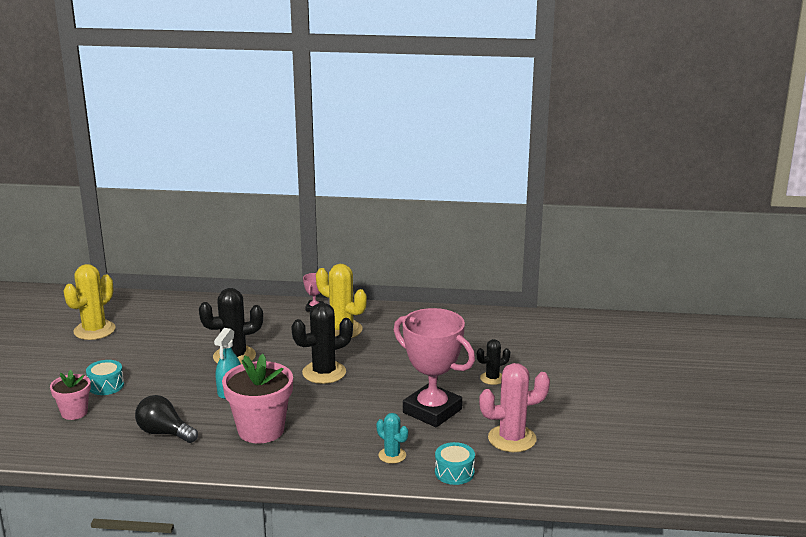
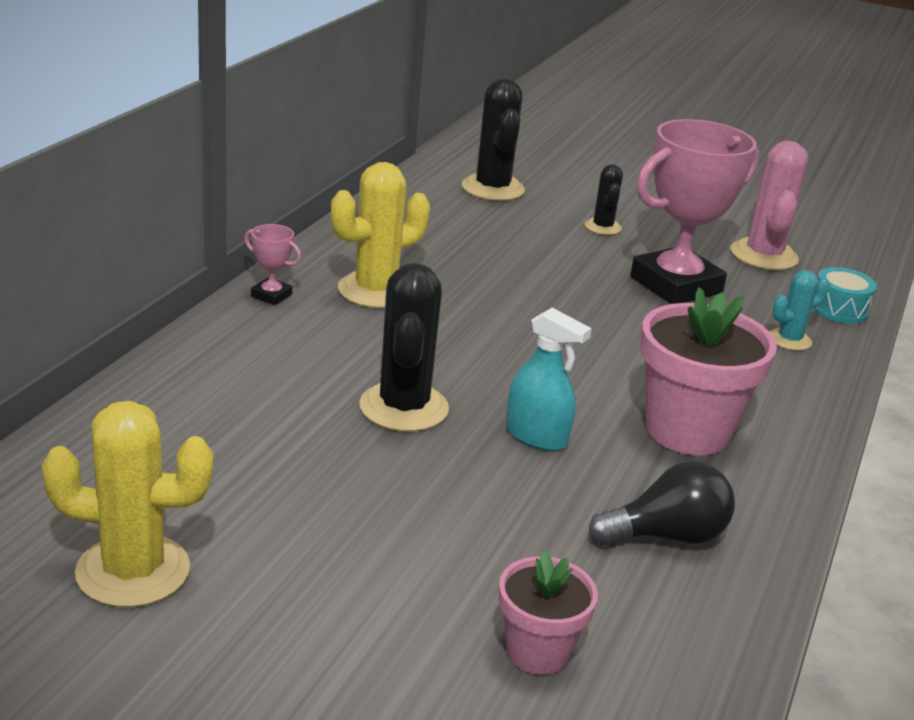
camera: 75 degrees left, 5 degrees up
yellow cactus [63,264,116,340] -> yellow cactus turned 45 degrees counterclockwise [41,401,214,607]
turquoise drum [86,360,124,395] -> none
black light bulb [135,395,198,443] -> black light bulb turned 150 degrees counterclockwise [589,461,735,545]
black cactus [291,303,353,384] -> black cactus moved to [462,78,525,201]

